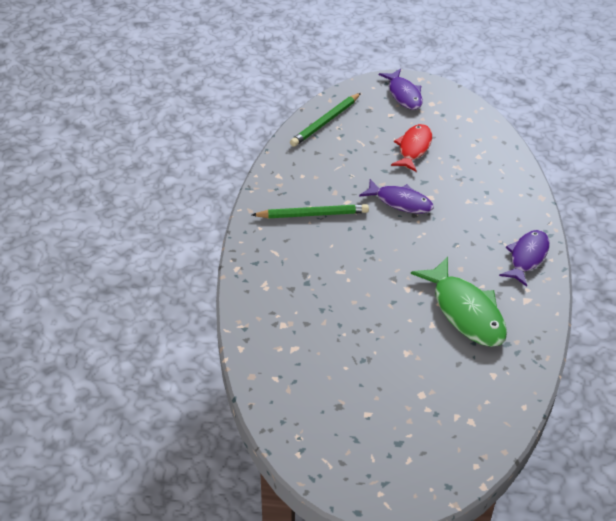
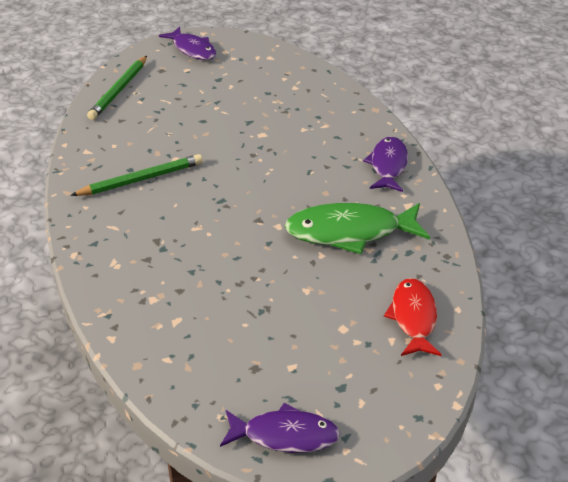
camera: 20 degrees left, 5 degrees down
purple fish [359,179,434,214] -> purple fish moved to [220,403,340,453]
red fish [391,124,432,172] -> red fish moved to [384,278,442,356]
green fish [411,257,507,347] -> green fish turned 135 degrees clockwise [285,203,430,254]

